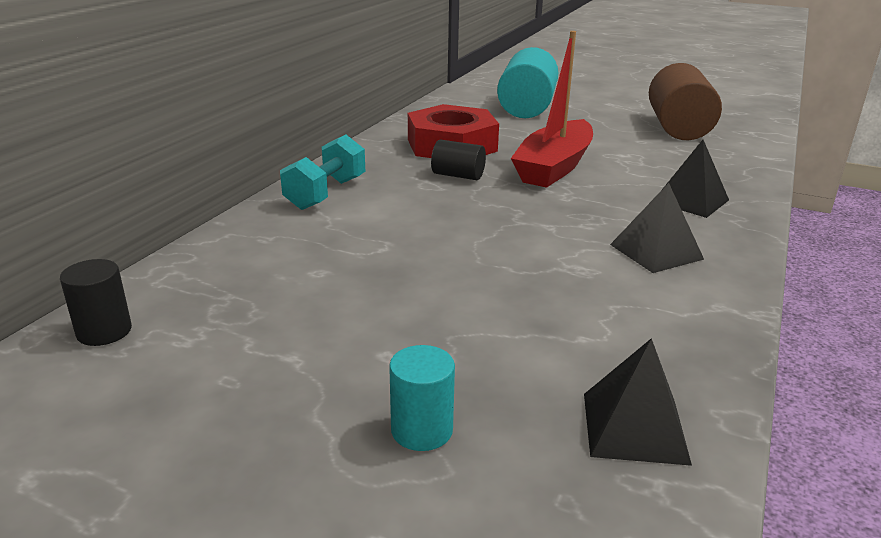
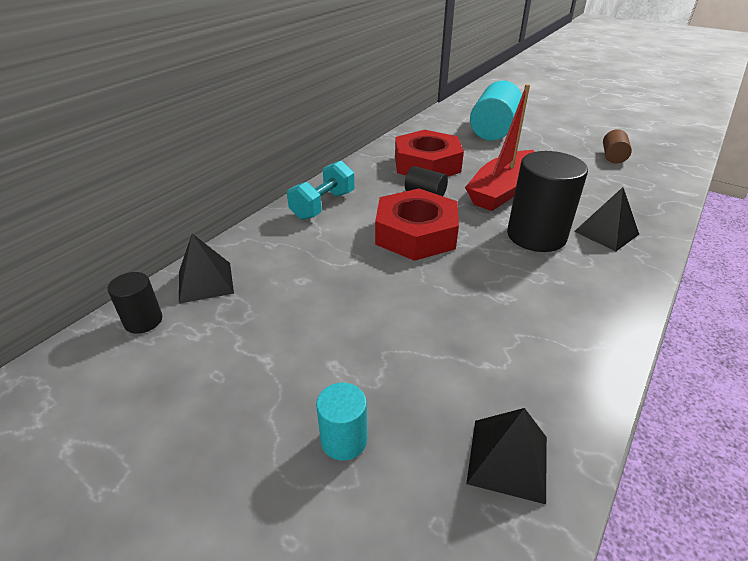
camera: 10 degrees right, 10 degrees up
black pyramid [610,183,704,273] -> black pyramid moved to [179,234,234,304]
brown cylinder [649,63,722,140] -> brown cylinder [603,129,632,164], size x0.51
none -> red nut [375,189,459,261]
none -> black cylinder [507,151,588,252]

